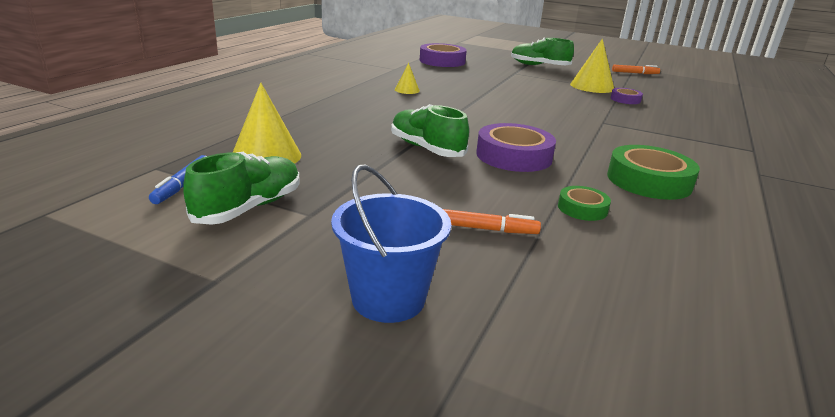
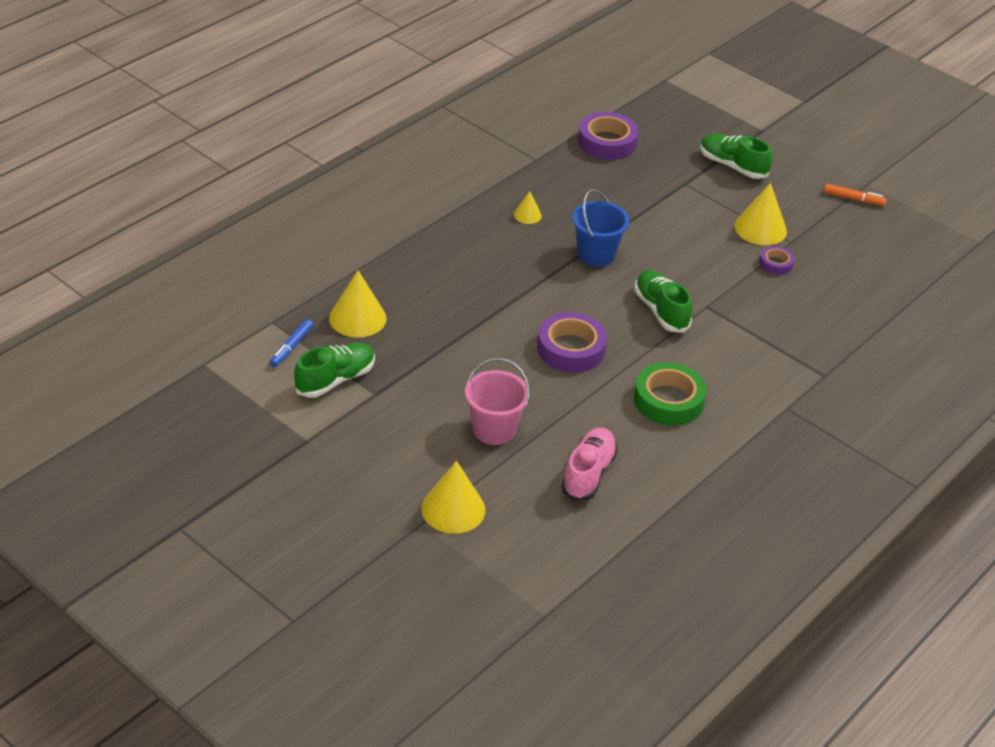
camera: 15 degrees right, 15 degrees up
blue bucket [331,165,451,323] -> blue bucket moved to [572,189,629,267]
green shoe [391,104,469,157] -> green shoe moved to [634,270,692,333]
orange marker [443,209,541,234] -> pink bucket [465,358,530,445]
green tape [558,186,611,221] -> none
none -> yellow cone [421,461,485,534]
none -> pink shoe [561,428,618,501]

